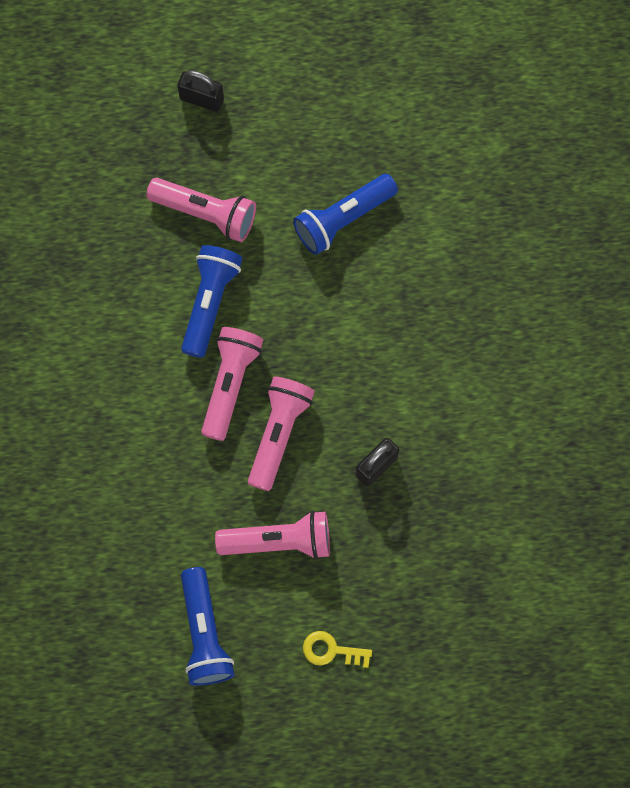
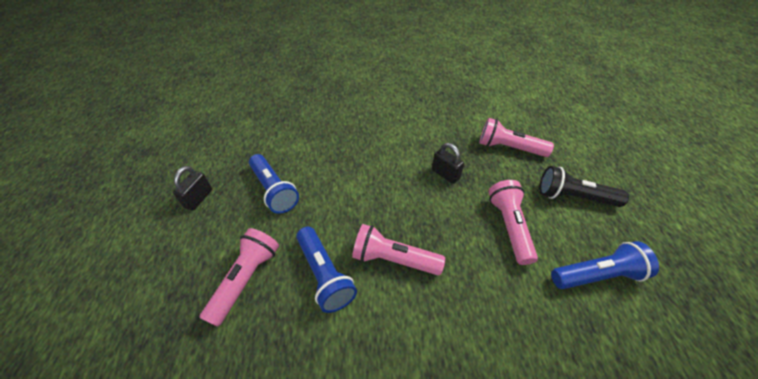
camera: 90 degrees left, 25 degrees down
black padlock [177,70,224,112] -> black padlock moved to [173,166,212,211]
blue flashlight [181,245,243,358] -> blue flashlight turned 135 degrees counterclockwise [296,227,357,313]
pink flashlight [248,377,315,491] -> pink flashlight moved to [479,118,554,157]
yellow key [303,631,372,668] -> black flashlight [539,166,629,207]

